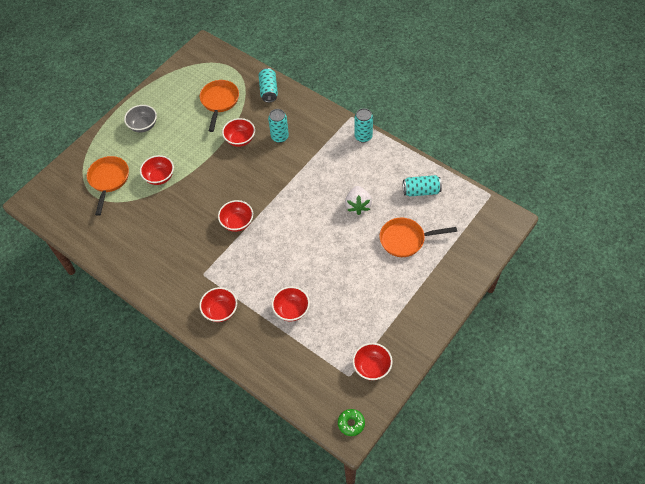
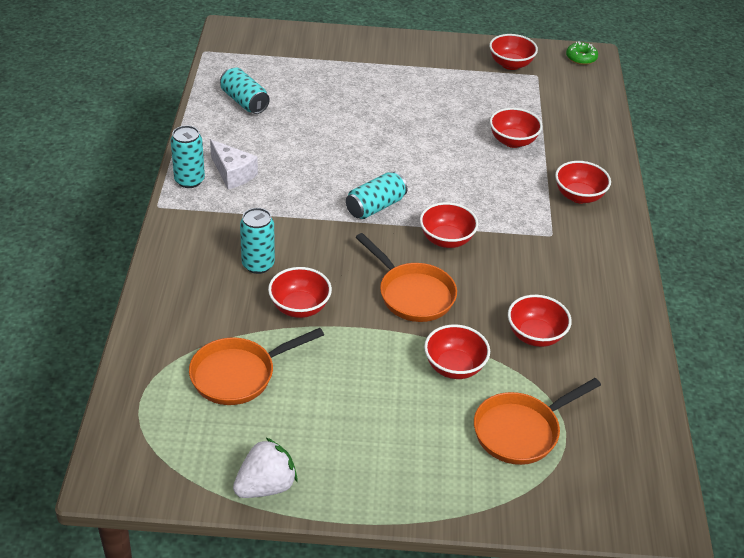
camera: 130 degrees left, 15 degrees down
grey bowl [124,105,157,133] -> none
turquoise can [259,68,278,103] -> turquoise can moved to [346,172,407,219]
white strawberry [345,186,372,215] -> white strawberry moved to [233,437,298,498]
orange pan [379,218,457,257] -> orange pan moved to [355,233,457,322]
none -> white cheese [210,139,258,189]
none -> red bowl [508,295,572,347]

